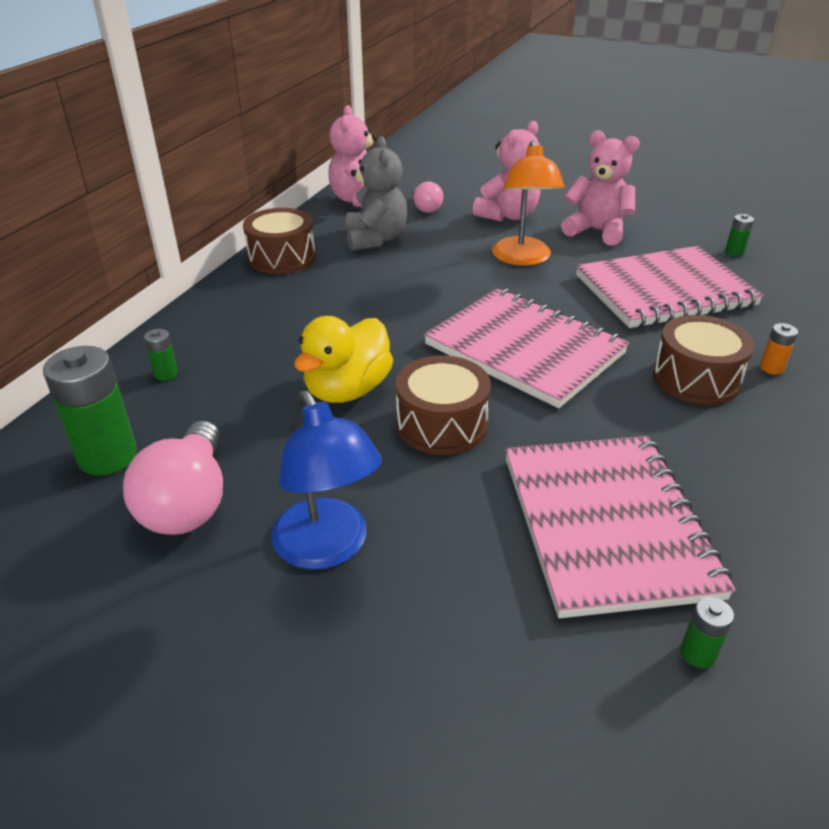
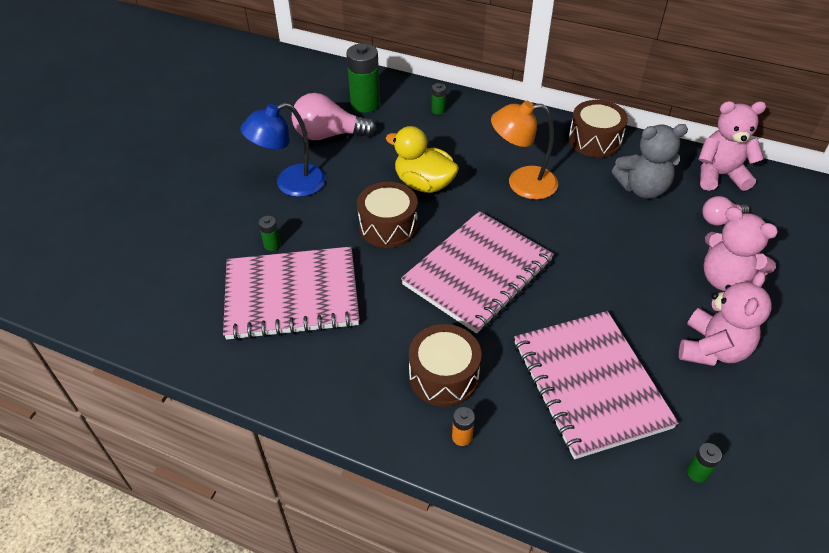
camera: 90 degrees right, 10 degrees up
orange lamp [492,141,565,266] -> orange lamp moved to [491,101,558,199]
green battery [680,597,734,668] -> green battery moved to [259,216,281,251]

